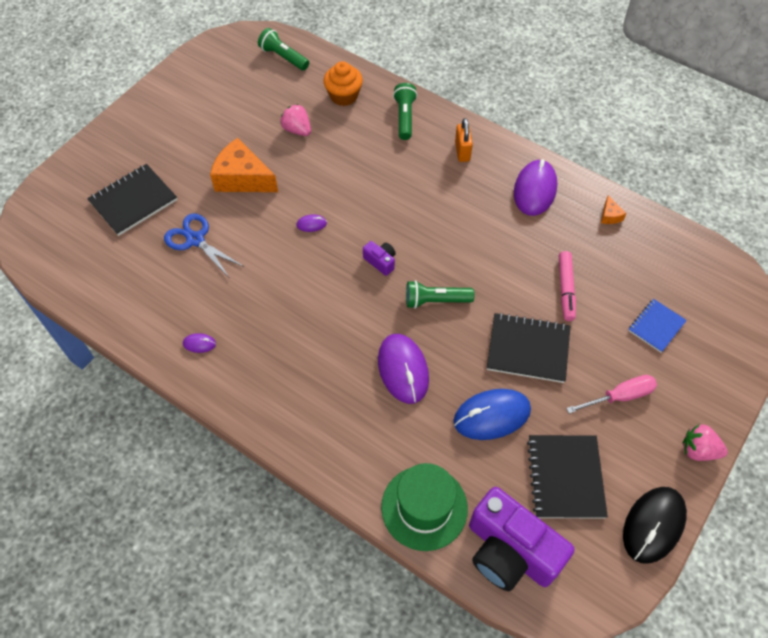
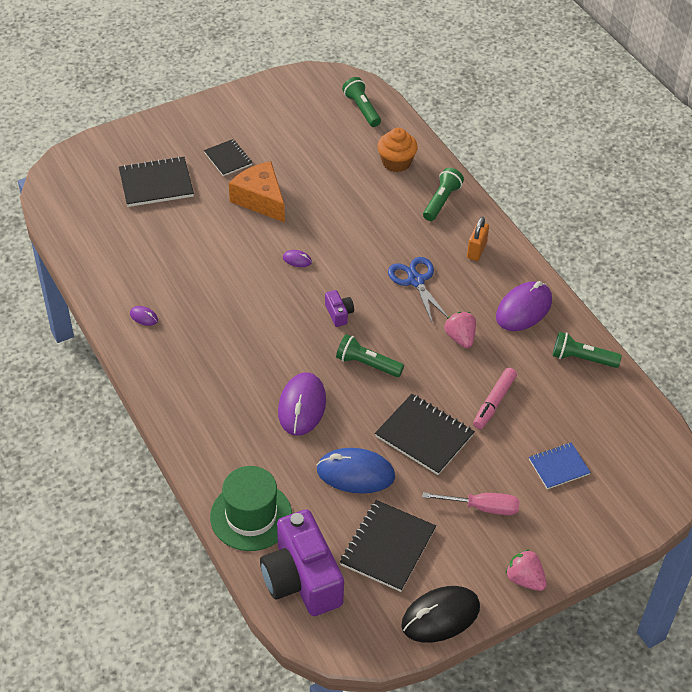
camera: 25 degrees right, 10 degrees down
blue scissors [164,213,244,277] -> blue scissors moved to [388,257,448,325]
pink strawberry [280,104,311,136] -> pink strawberry moved to [445,312,476,348]
orange cheese [601,195,626,224] -> green flashlight [553,332,622,368]
none -> black notebook [204,139,252,176]

